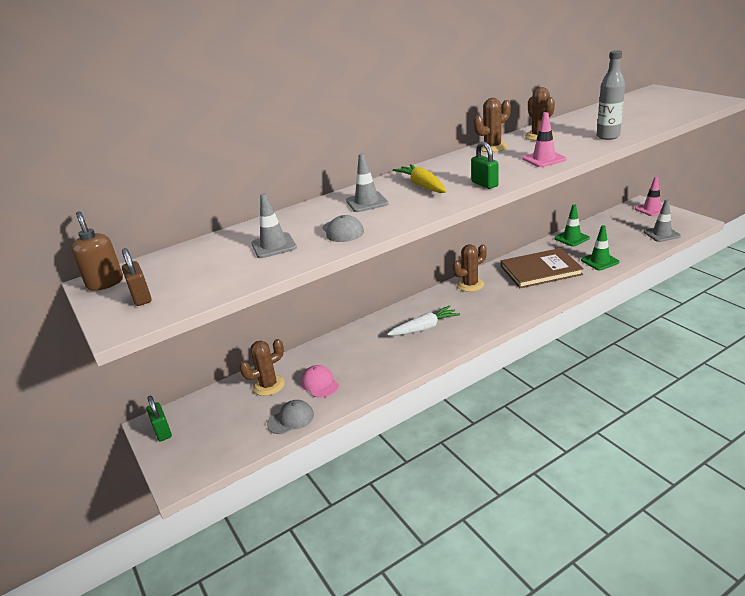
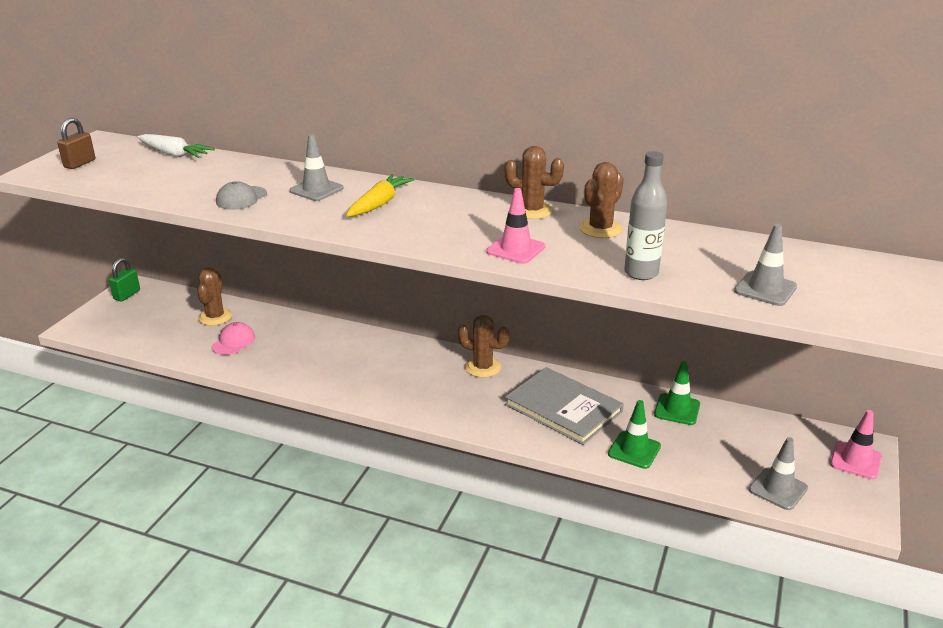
camera: 50 degrees right, 0 degrees up
brown soap dispenser [71,211,123,291] -> none
brown cactus [239,339,285,396] -> brown cactus turned 75 degrees clockwise [197,268,232,326]
grey traffic cone [251,193,297,258] -> grey traffic cone moved to [734,224,797,306]
grey cap [267,400,314,434] -> none
white carrot [387,305,460,336] -> white carrot moved to [137,134,215,158]
green padlock [471,142,498,189] -> none
brown book [501,248,584,288] -> grey book [505,367,624,445]

